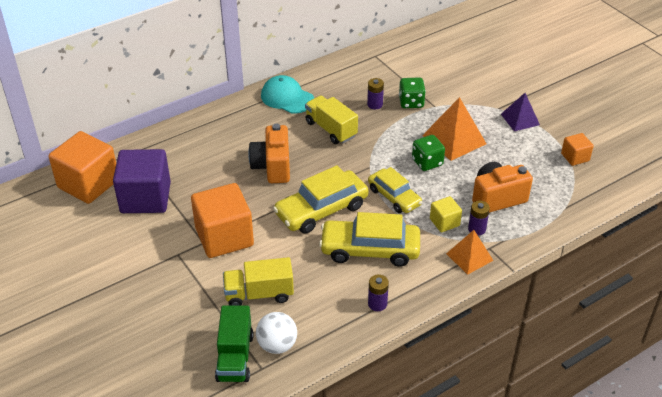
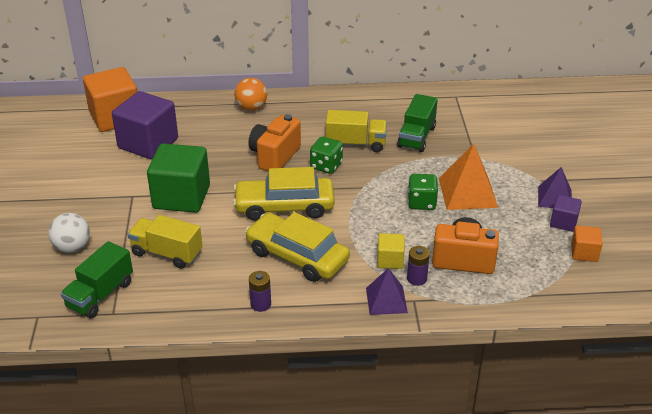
camera: 30 degrees right, 5 degrees down
orange cube [191,183,254,258] -> green cube [147,143,210,213]
white ball [256,312,297,354] -> white ball moved to [48,213,90,253]
turquoise cap [261,75,314,113] -> none
yellow truck [305,96,358,144] -> yellow truck turned 105 degrees clockwise [326,110,387,152]
purple battery [367,78,384,109] -> green truck [397,94,438,152]
yellow car [368,167,422,213] -> none
green dice [399,77,426,108] -> green dice moved to [310,137,343,174]
orange pyramid [446,230,494,275] -> purple pyramid [366,268,408,315]
none -> orange ball [234,78,267,111]
none -> purple cube [550,195,582,232]

